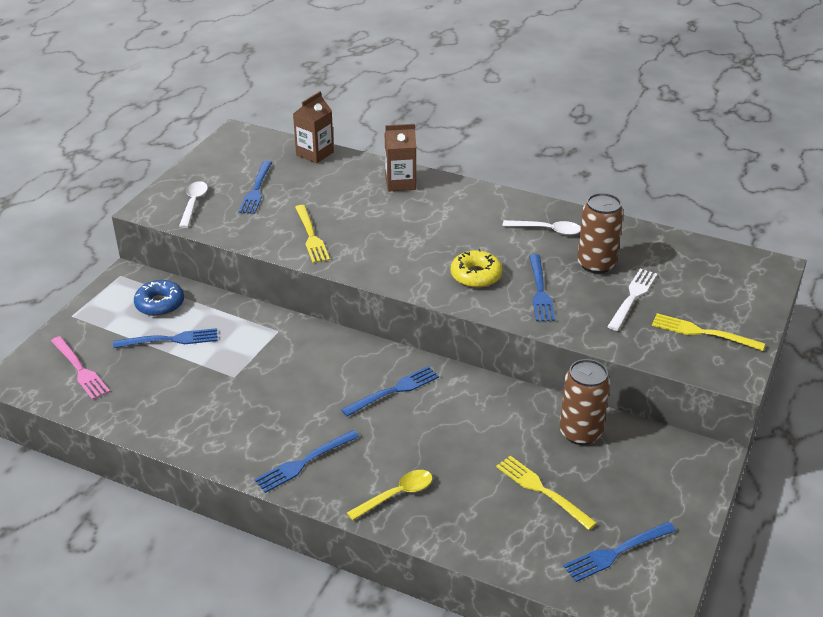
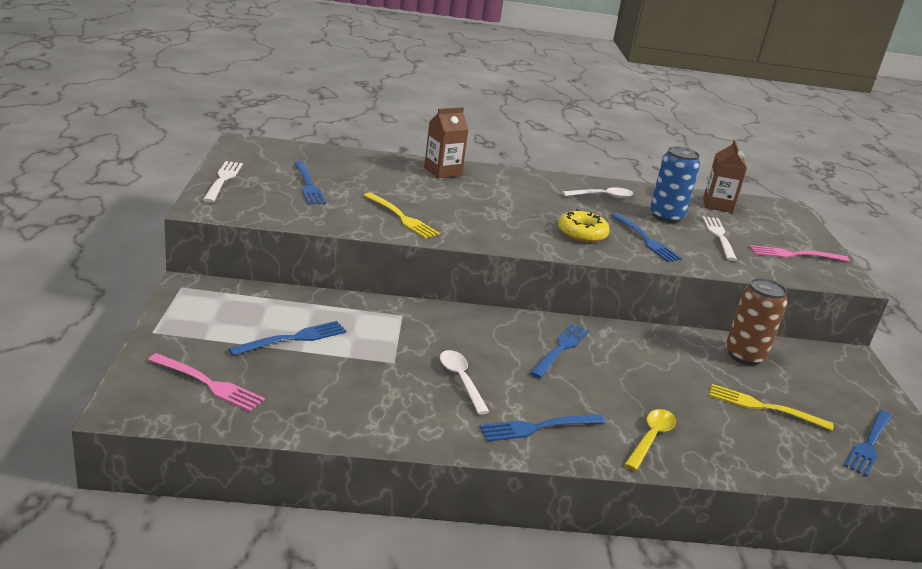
camera: 30 degrees left, 10 degrees down
blue donut [134,280,184,316] -> none
white spoon [179,181,208,228] -> white spoon moved to [440,350,489,415]
blue fork [254,430,359,493] -> blue fork turned 45 degrees clockwise [479,414,605,442]
brown carton [293,91,334,163] -> brown carton moved to [703,140,747,213]
brown can [577,193,624,274] -> blue can [650,146,700,223]
yellow fork [652,313,765,351] -> pink fork [749,245,850,262]
none -> white fork [203,161,243,203]

